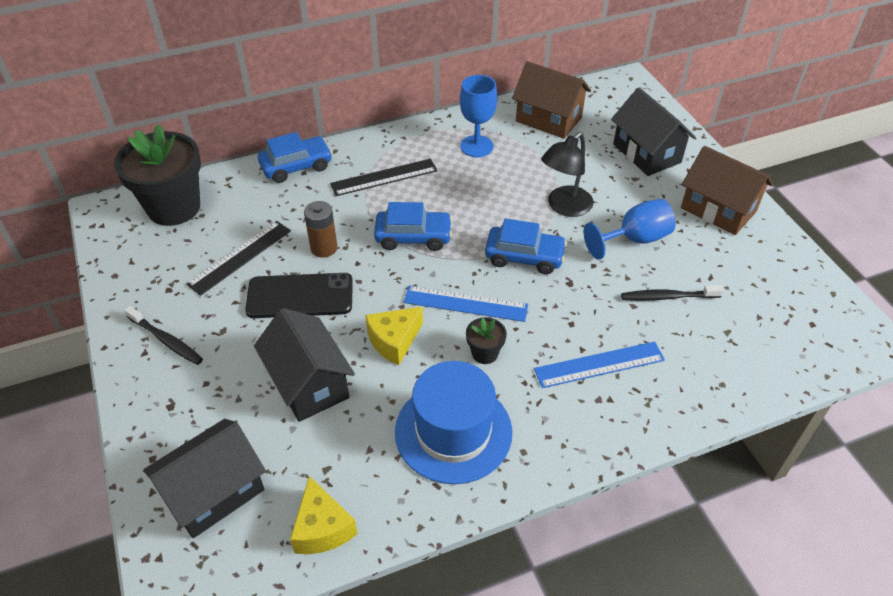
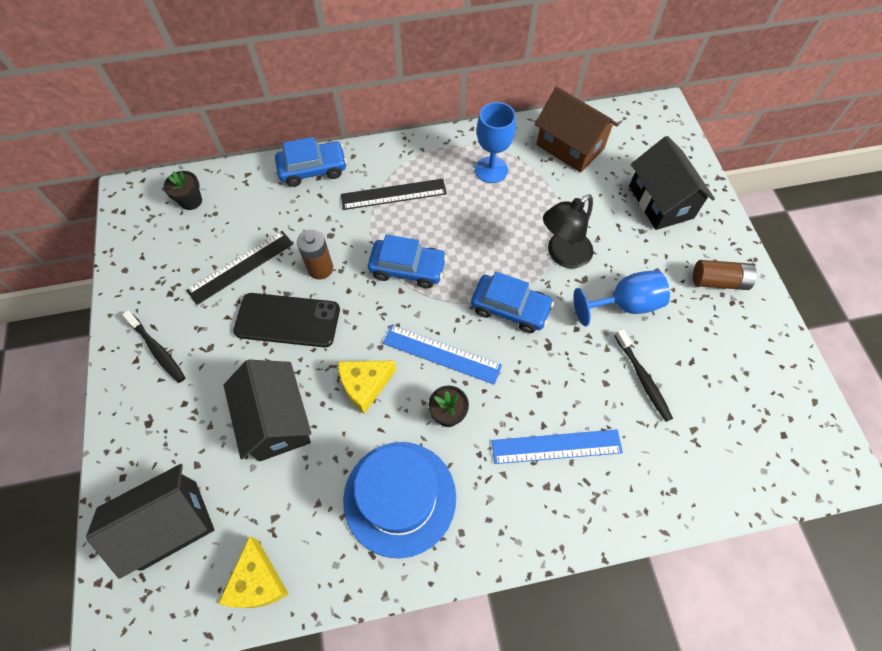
camera: 10 degrees right, 15 degrees up
black flower pot [114,124,201,226] -> black flower pot [164,171,202,210], size x0.44
black toothbrush [621,285,724,301] -> black toothbrush turned 120 degrees counterclockwise [614,329,673,422]
brown house [681,146,773,235] -> brown battery [693,260,757,290]

